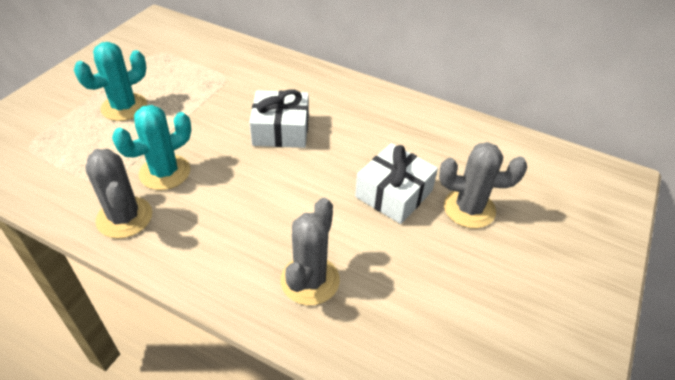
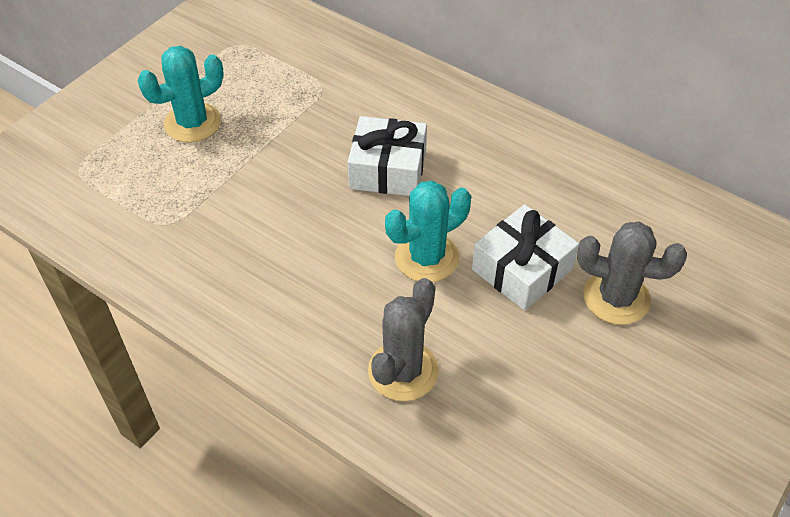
camera: 10 degrees right, 5 degrees up
grey cactus [85,149,152,238] -> none
turquoise cactus [112,105,191,190] -> turquoise cactus moved to [385,180,471,282]

